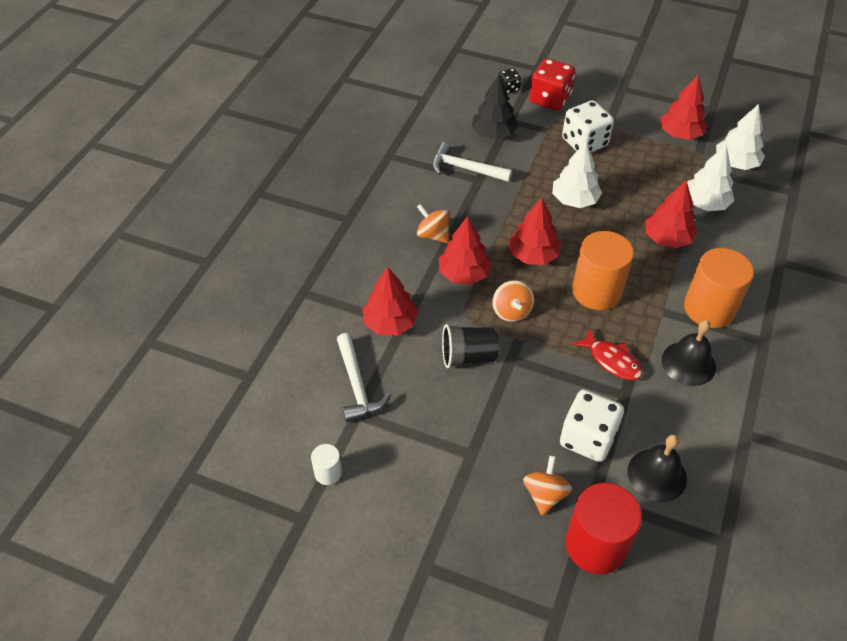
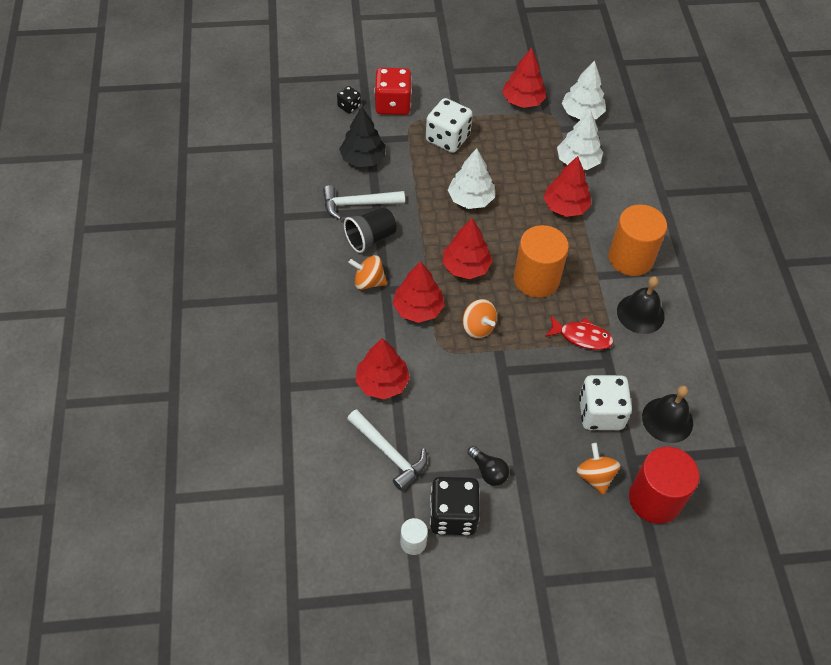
camera: 30 degrees left, 5 degrees up
black cup [442,324,499,368] -> black cup moved to [344,207,397,253]
none -> black dice [430,477,480,535]
none -> black light bulb [467,446,509,486]

